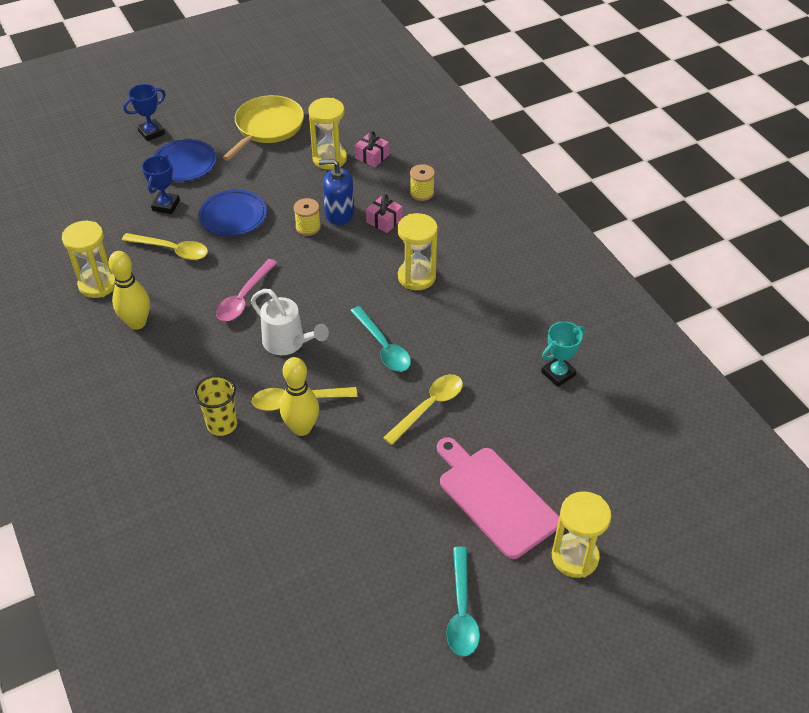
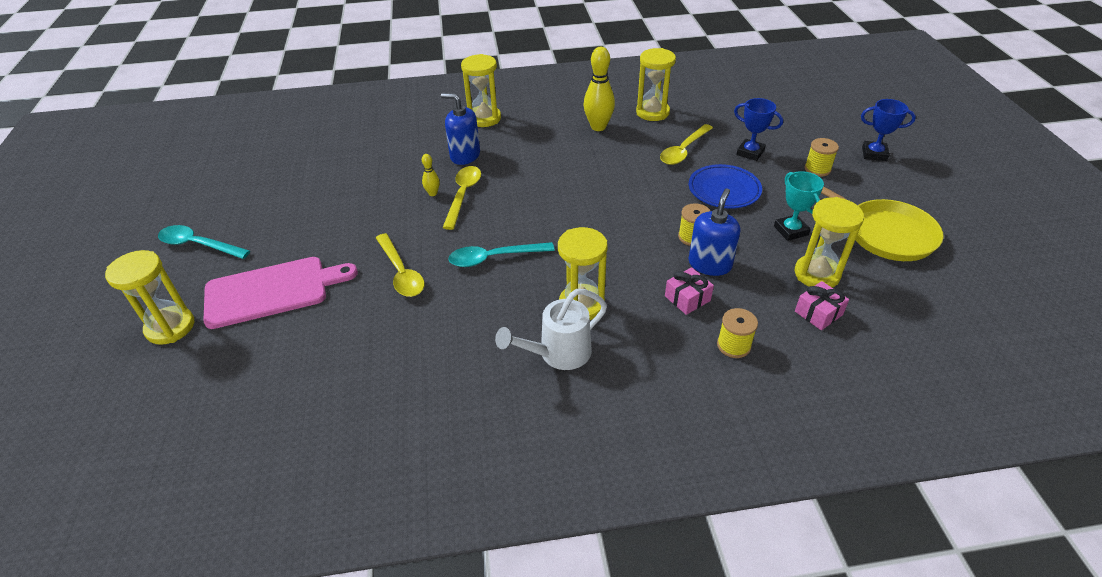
camera: 110 degrees right, 5 degrees down
blue trophy [123,84,166,141] -> blue trophy turned 60 degrees counterclockwise [861,99,916,161]
blue plate [153,139,217,182] -> yellow spool [805,138,839,177]
yellow cup [194,375,237,436] -> blue soap dispenser [441,93,480,165]
pink spoon [216,259,277,321] -> none
white watering can [251,289,329,355] -> white watering can moved to [495,289,607,370]
yellow bowling pin [280,357,319,436] -> yellow bowling pin [422,154,440,196], size x0.50
turquoise trophy [541,321,585,387] -> turquoise trophy moved to [774,171,824,241]
none -> yellow hourglass [461,54,501,127]

